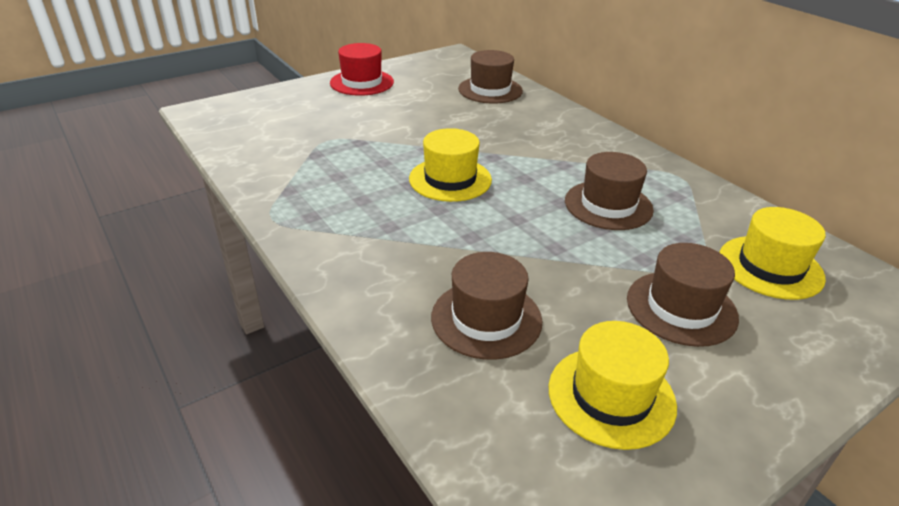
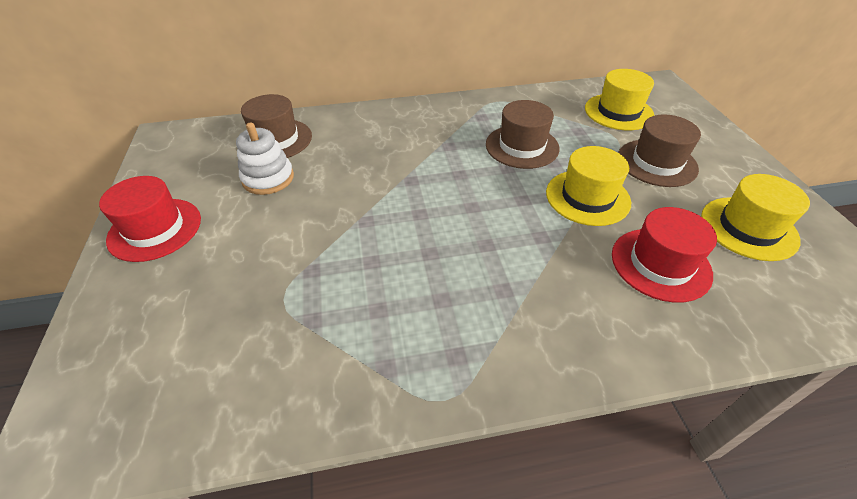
camera: 65 degrees left, 10 degrees up
yellow hat [409,128,492,202] -> yellow hat moved to [546,146,631,226]
brown hat [431,252,542,360] -> red hat [612,207,717,303]
none -> white stacking toy [236,123,294,195]

